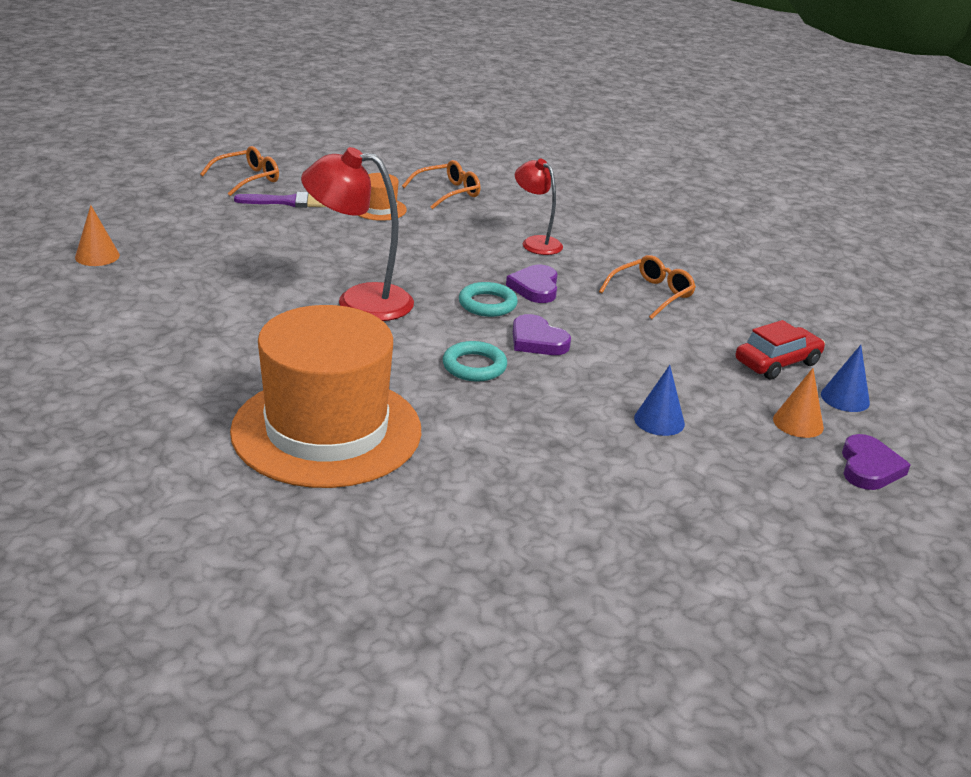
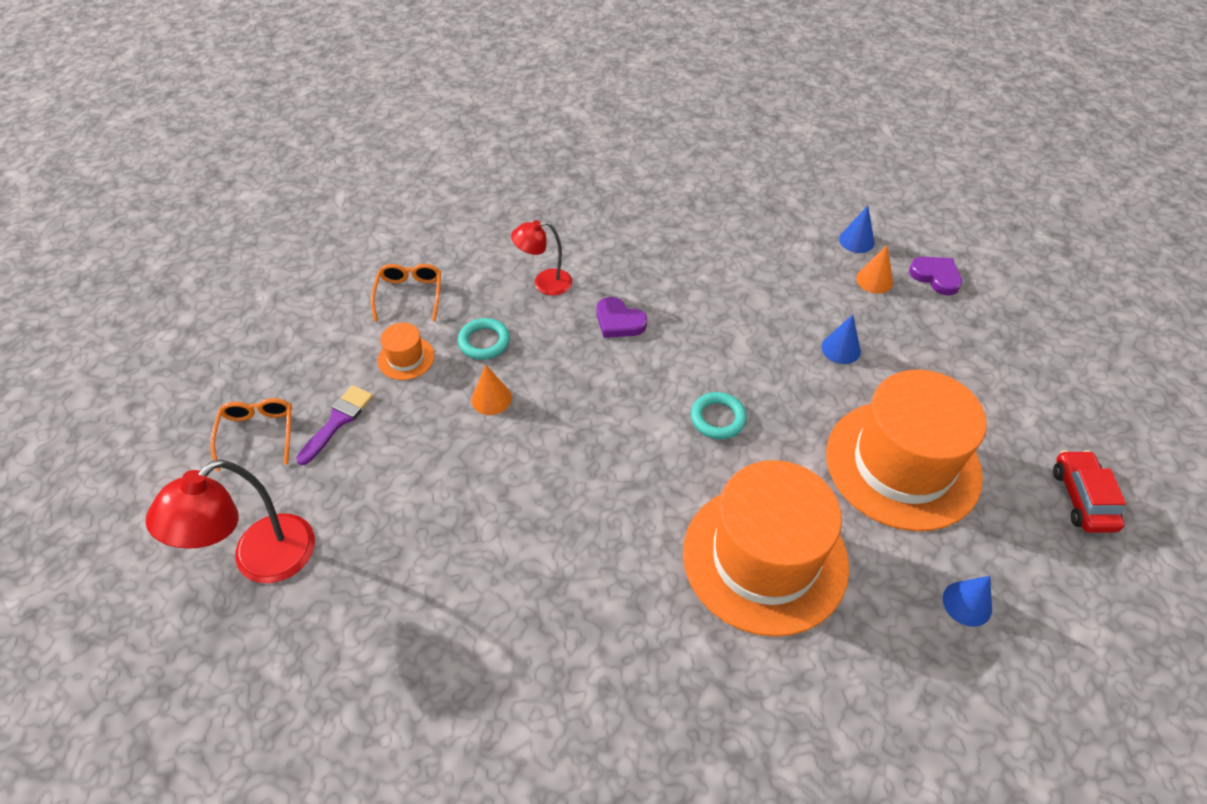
camera: 55 degrees left, 20 degrees up
orange cone [75,205,120,266] -> orange cone moved to [471,365,512,415]
red lamp [301,147,414,321] -> red lamp moved to [146,459,315,583]
turquoise ring [459,282,518,317] -> turquoise ring moved to [458,318,510,360]
purple heart [513,314,571,355] -> none
orange glasses [599,255,696,319] -> none
red car [736,320,825,380] -> red car moved to [1053,450,1126,533]
none -> orange hat [826,370,987,531]
none -> blue cone [943,576,992,627]

